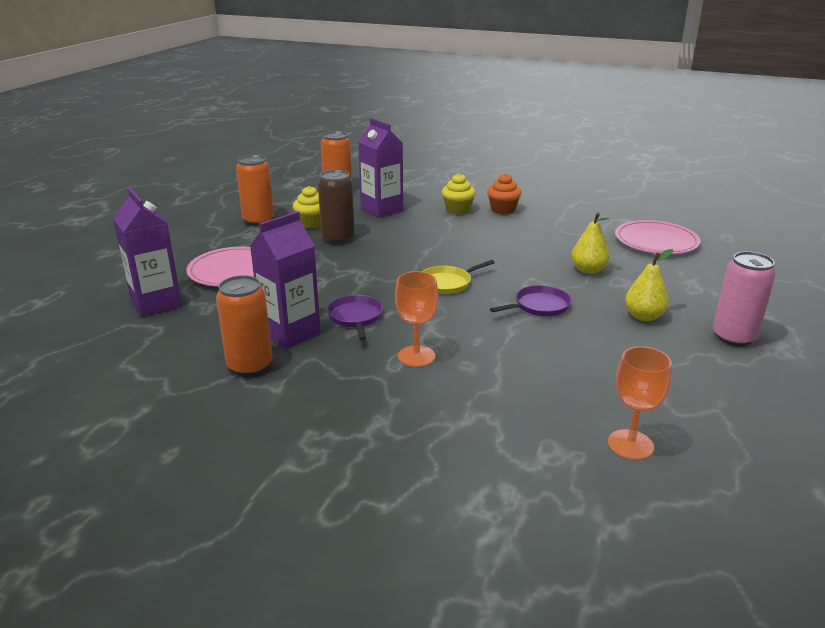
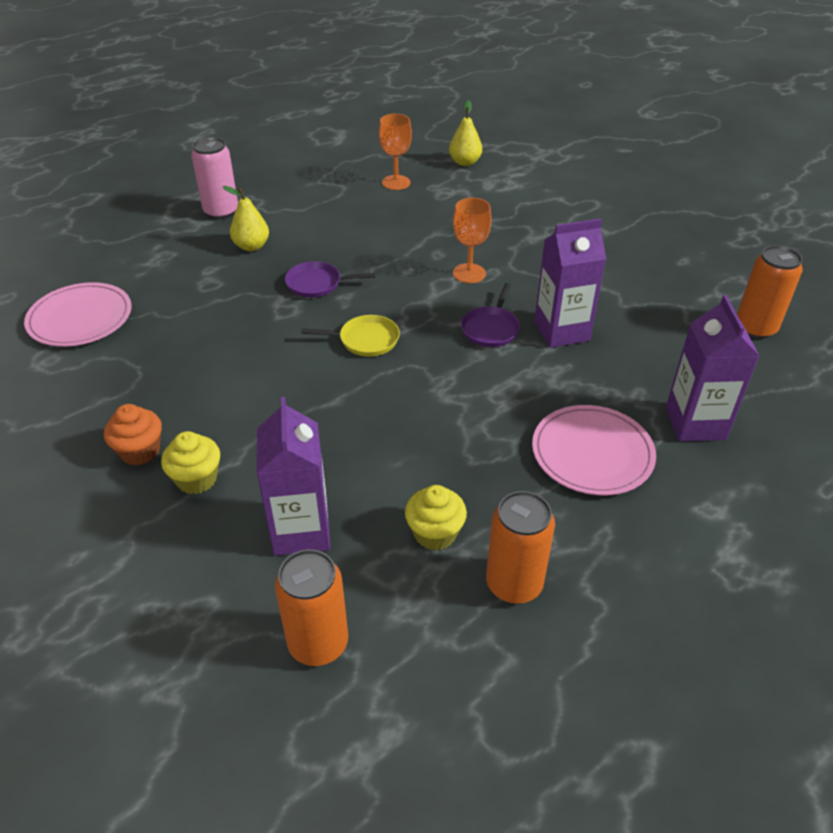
camera: 150 degrees left, 15 degrees up
orange can [216,275,272,376] -> orange can moved to [737,245,803,339]
brown can [318,170,355,244] -> none
yellow pear [572,213,610,274] -> yellow pear moved to [449,100,482,166]

